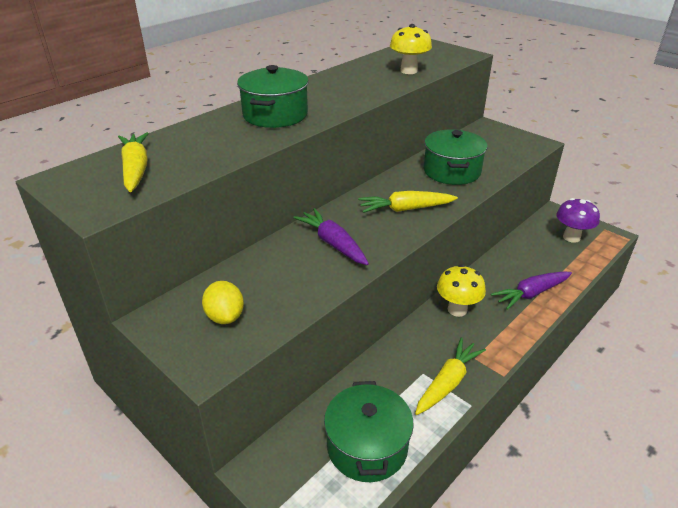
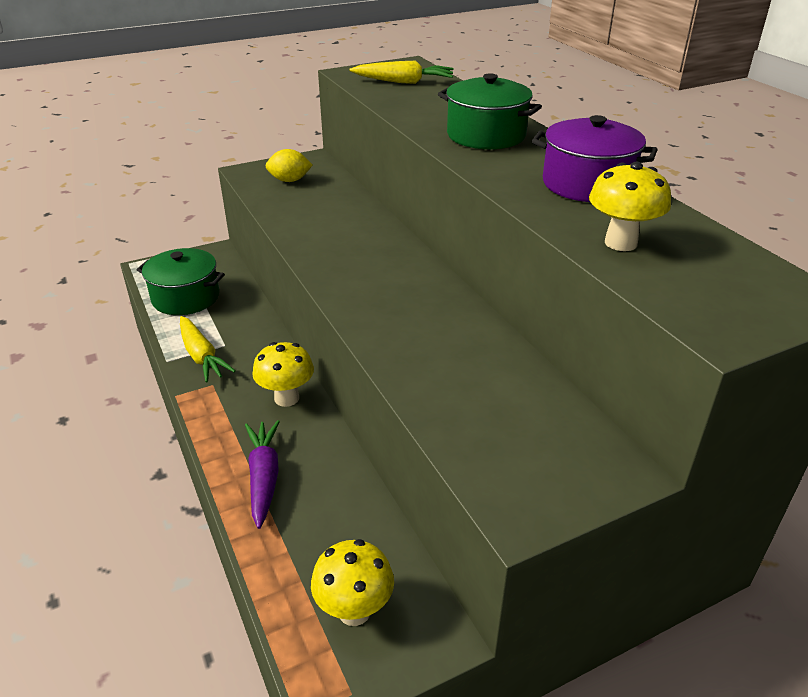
camera: 110 degrees right, 0 degrees up
purple carrot [293,208,369,265] -> none
yellow carrot [358,191,458,213] -> none
green pot [424,129,488,185] -> none
purple mushroom [556,198,600,243] -> yellow mushroom [311,539,394,626]
none -> purple pot [532,115,658,202]

